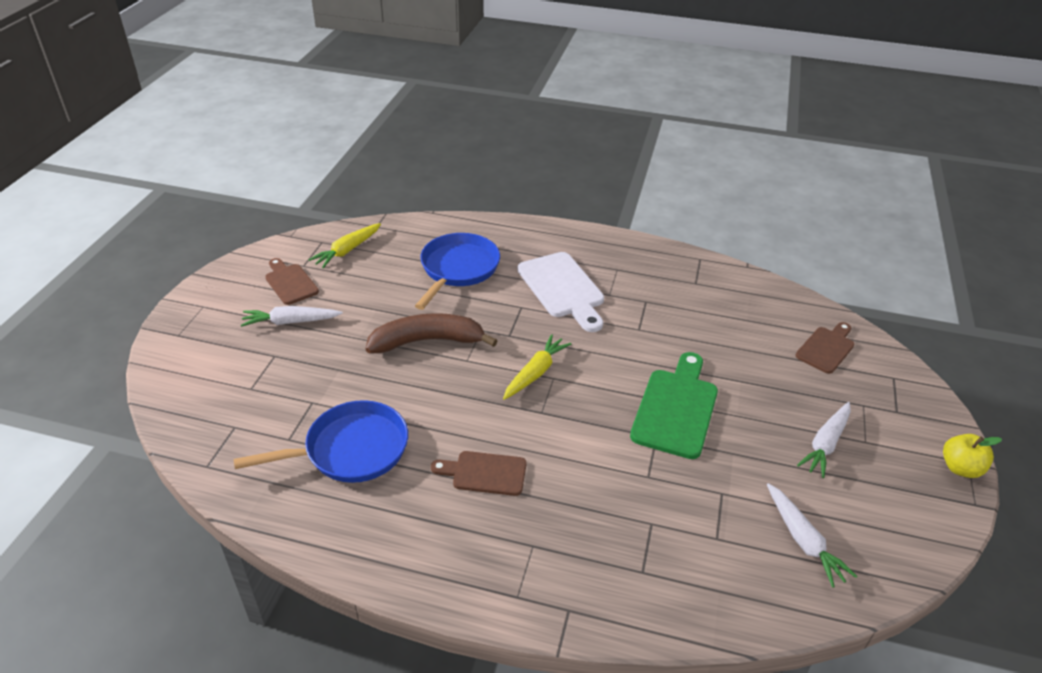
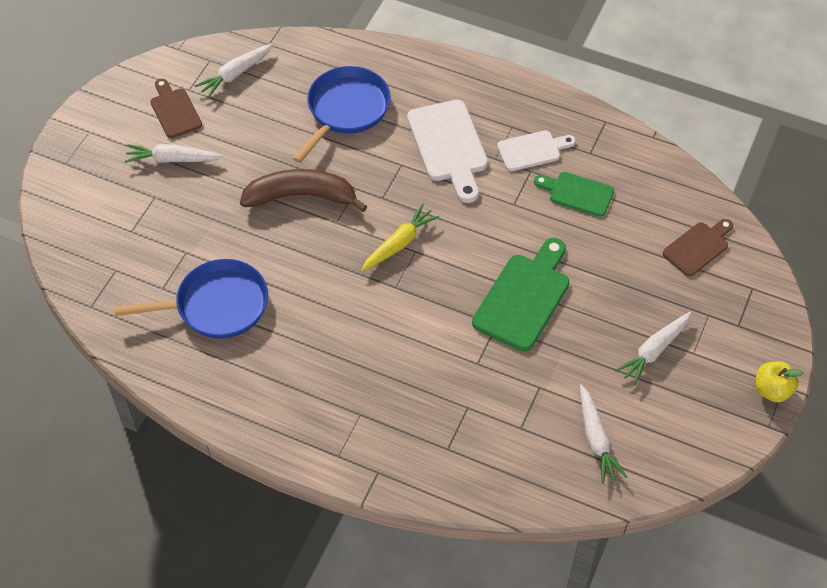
camera: 10 degrees right, 15 degrees up
yellow carrot [308,223,381,268] -> white carrot [195,43,273,98]
brown cutting board [431,451,526,496] -> none
none -> white cutting board [497,131,576,171]
none -> green cutting board [534,172,614,217]

